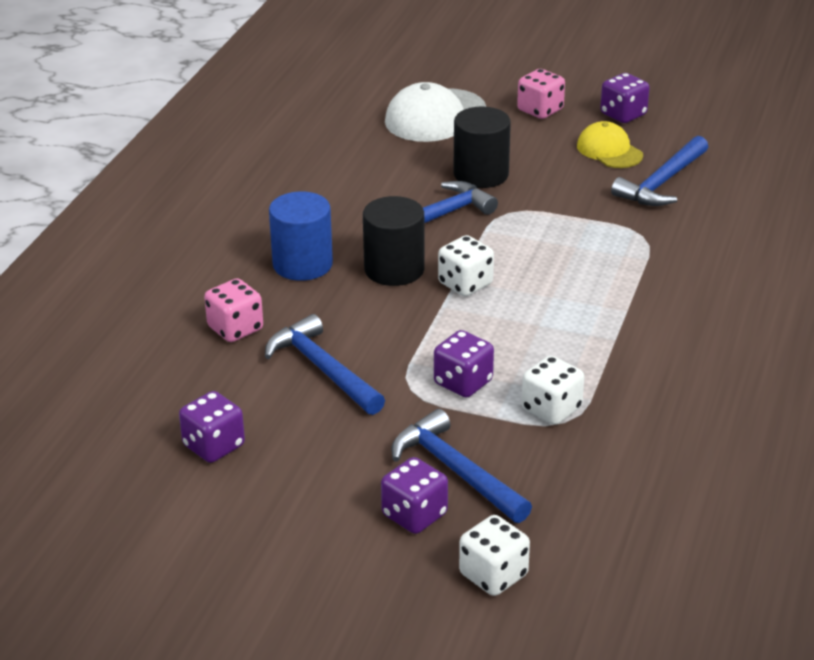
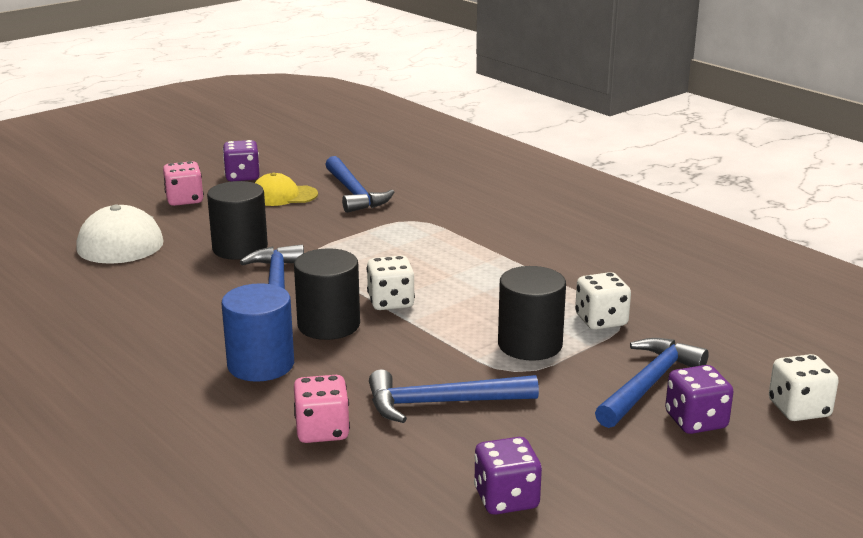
camera: 60 degrees left, 10 degrees down
blue hammer [392,409,532,523] -> blue hammer turned 135 degrees clockwise [595,338,709,428]
purple dice [434,330,494,398] -> black cylinder [498,266,566,361]

